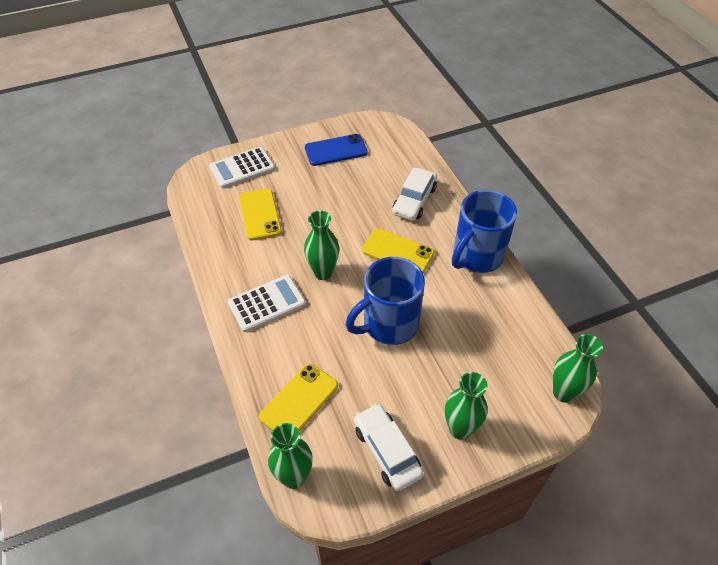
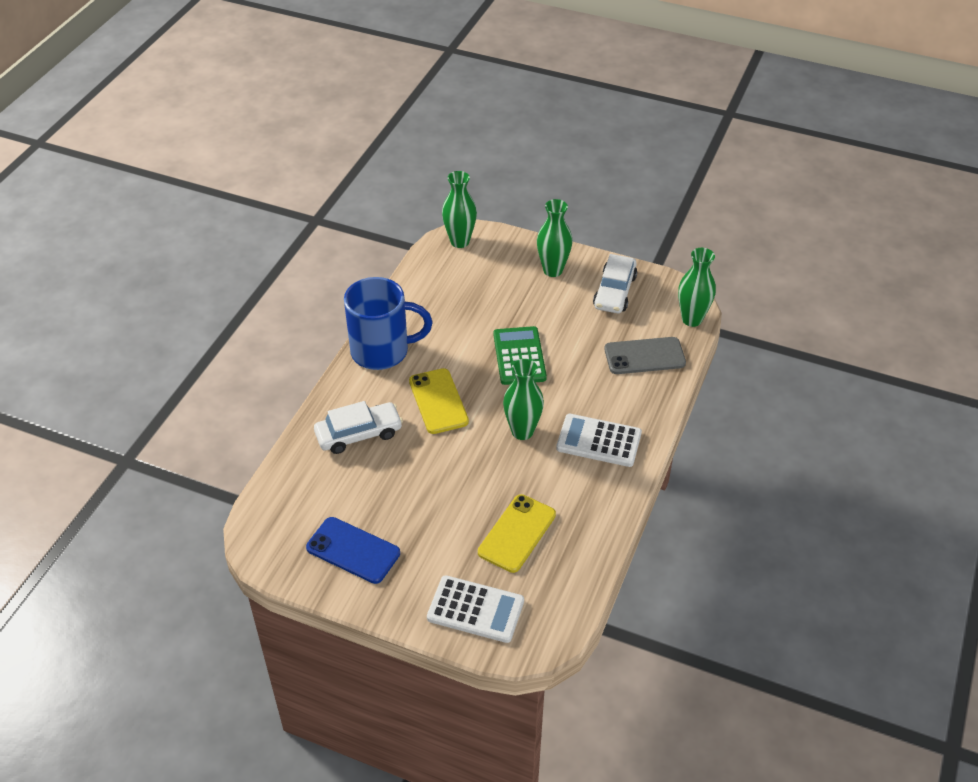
camera: 135 degrees left, 5 degrees down
yellow phone [259,363,338,432] -> grey phone [604,337,686,374]
blue mug [346,257,425,345] -> green calculator [493,326,547,385]

